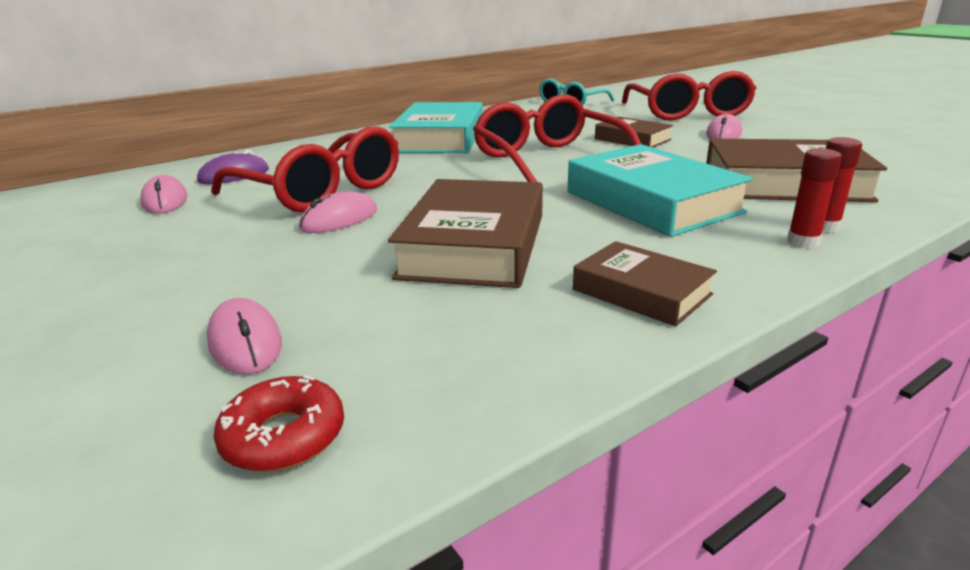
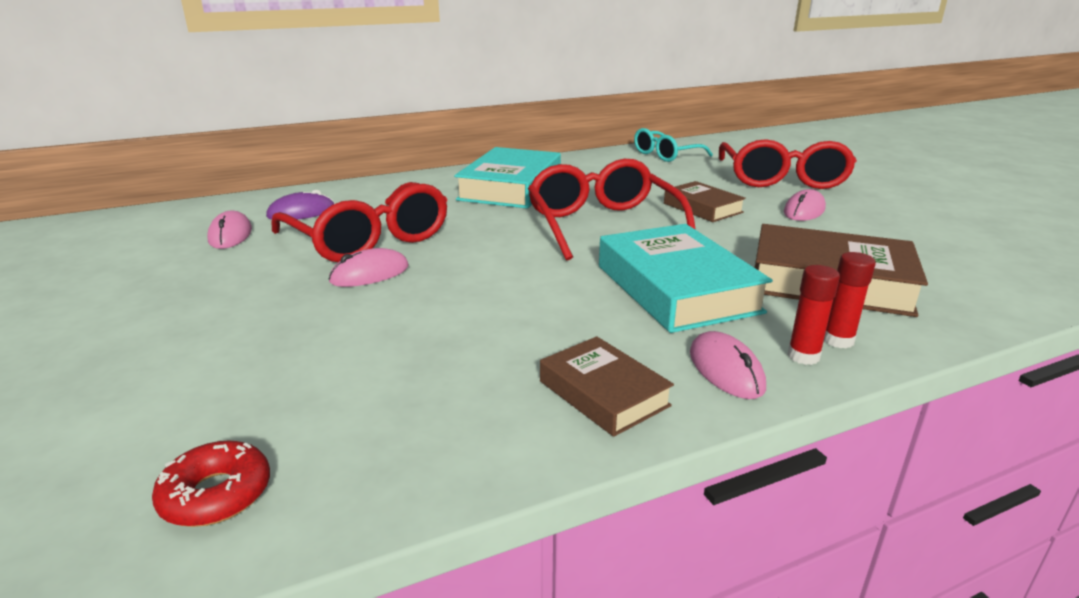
camera: 10 degrees right, 0 degrees up
pink mouse [207,298,282,375] -> pink mouse moved to [690,331,766,399]
brown book [388,179,543,288] -> none

